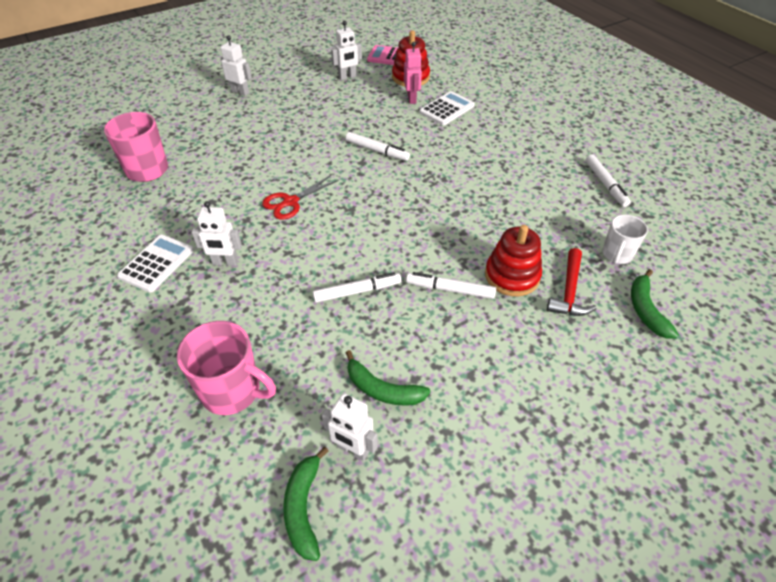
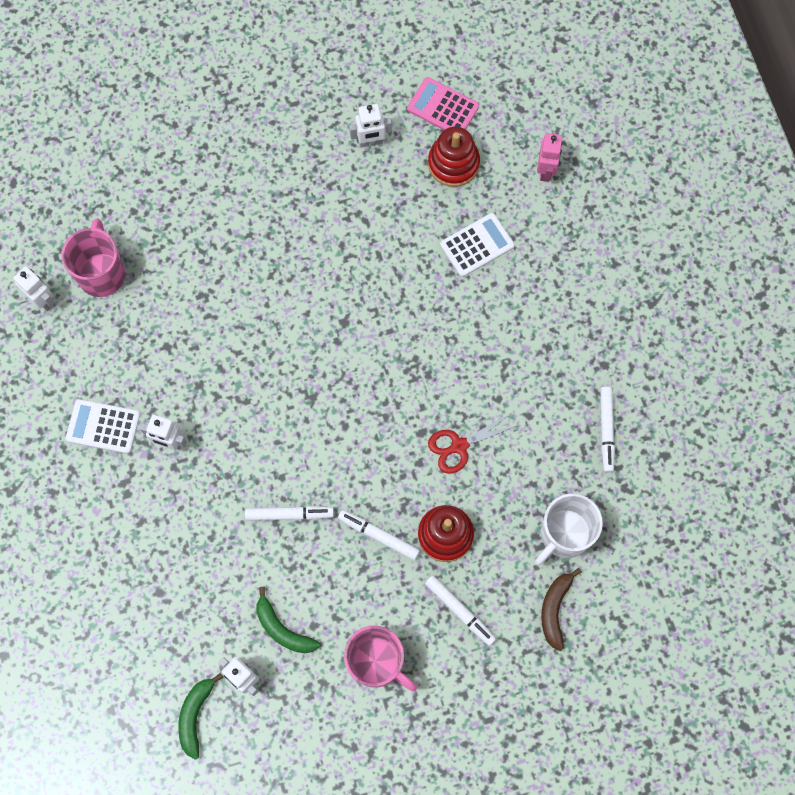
camera: 15 degrees right, 25 degrees up
white calculator [117,235,194,293] -> white calculator turned 120 degrees counterclockwise [66,399,140,454]
pink mug [177,321,276,415] -> pink mug moved to [344,626,417,692]
white robot [221,35,252,96] -> white robot moved to [13,266,55,311]
red scissors [262,175,339,220] -> red scissors moved to [428,413,518,474]
white marker [346,132,410,161] -> white marker moved to [425,575,496,646]
pink robot [404,42,422,104] -> pink robot moved to [537,133,563,182]
red hammer [547,248,597,316] -> none
white mug [602,215,648,264] -> white mug [535,493,603,565], size x1.59
green banana [631,269,679,339] -> brown banana [541,568,582,651]

